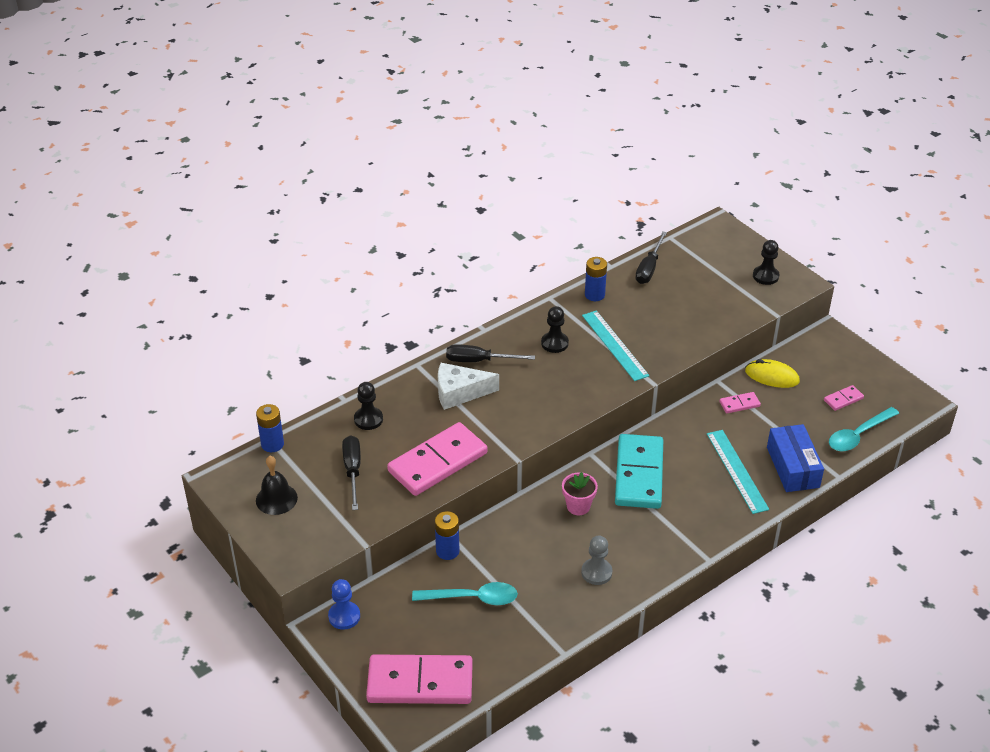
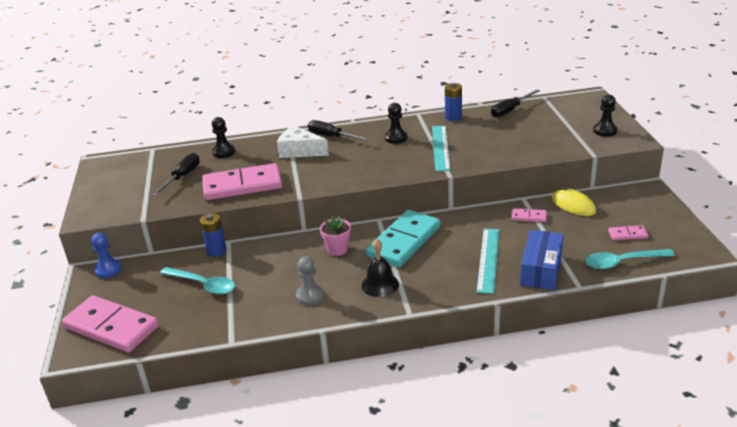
camera: 30 degrees right, 10 degrees down
blue battery [256,404,284,452] -> none
black bell [256,456,298,515] -> black bell moved to [362,239,399,297]

